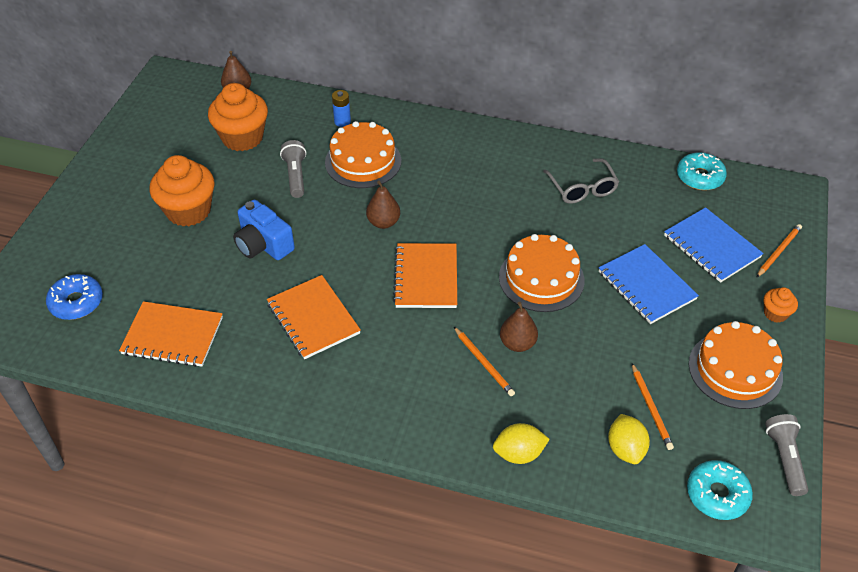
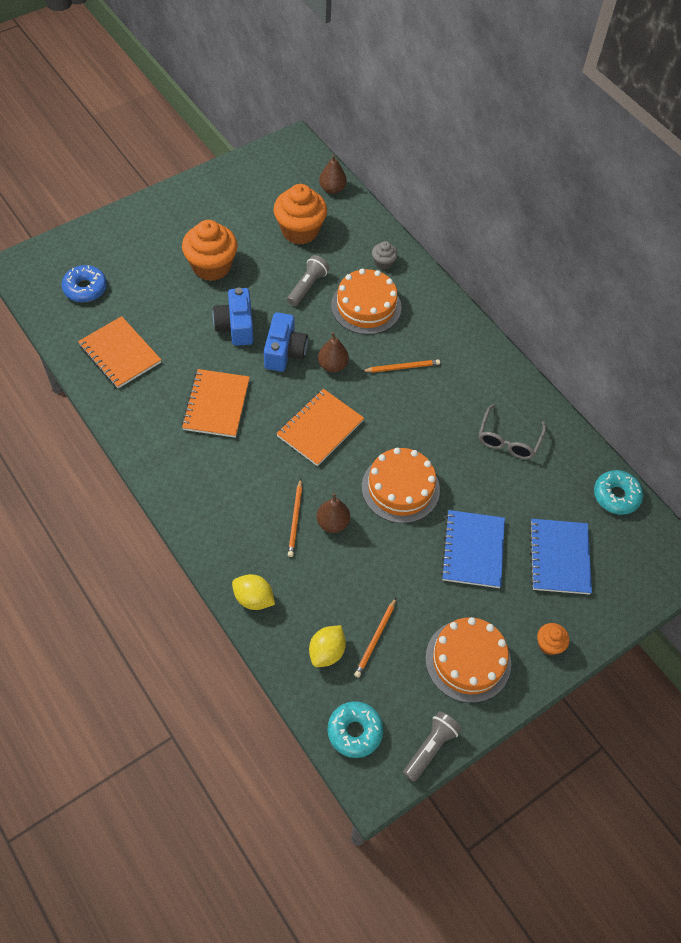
camera: 35 degrees right, 10 degrees up
blue battery [332,90,351,127] -> grey cupcake [372,241,398,270]
orange pencil [756,224,802,278] -> orange pencil moved to [362,359,440,373]
none -> blue camera [264,312,308,372]

